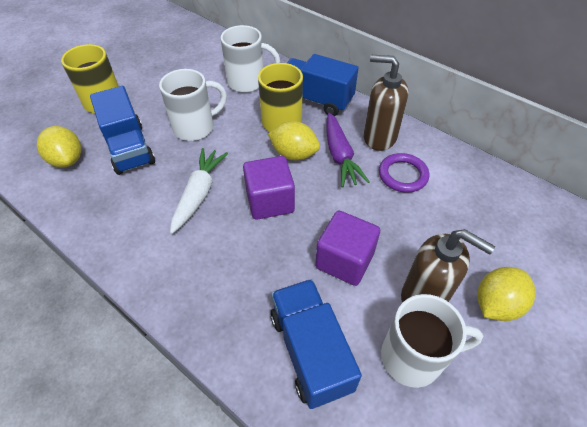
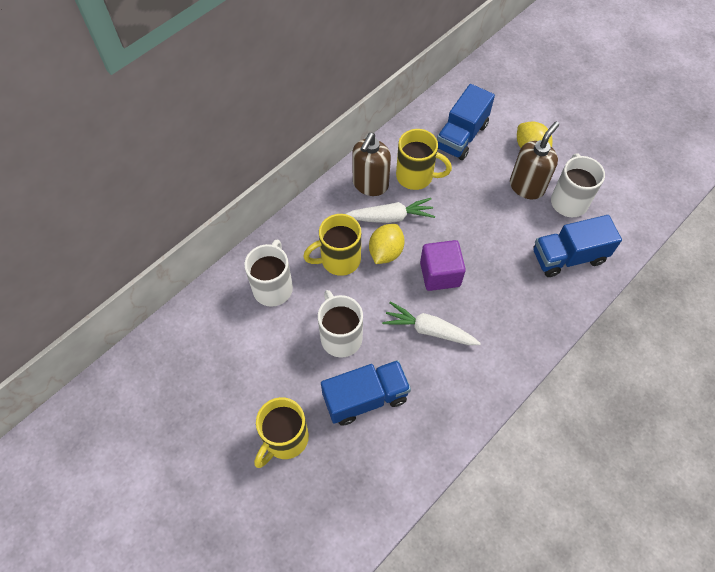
camera: 85 degrees left, 10 degrees up
yellow lemon [37,126,81,168] -> none
blue truck [287,54,358,116] -> blue truck moved to [437,84,495,160]
purple cube [315,211,380,286] -> none
purple carrot [326,113,370,187] -> white carrot [346,198,435,223]
purple ring [379,153,429,193] -> yellow mug [396,129,452,190]

